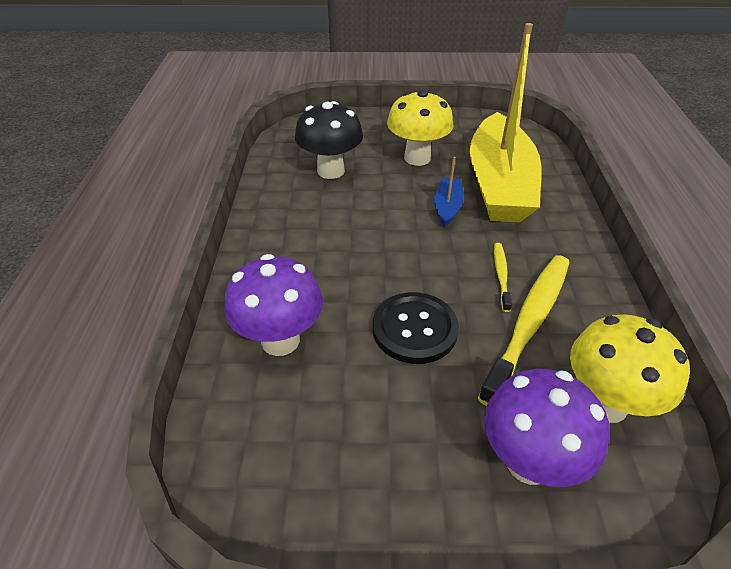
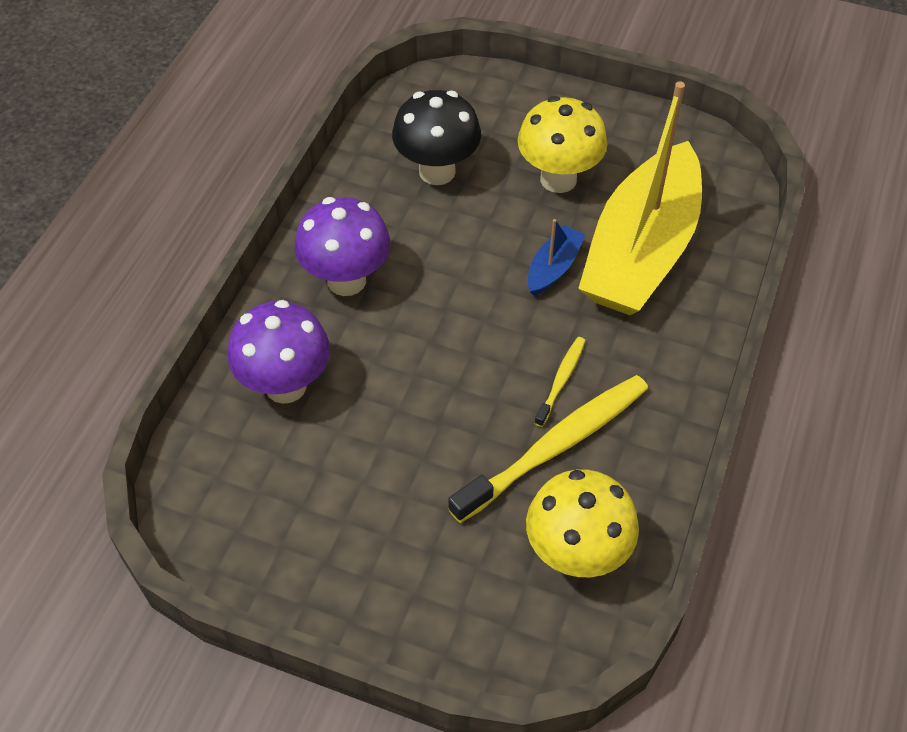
camera: 20 degrees right, 10 degrees up
black button [373,292,459,364] -> none
purple mushroom [484,369,609,487] -> purple mushroom moved to [295,197,390,296]

